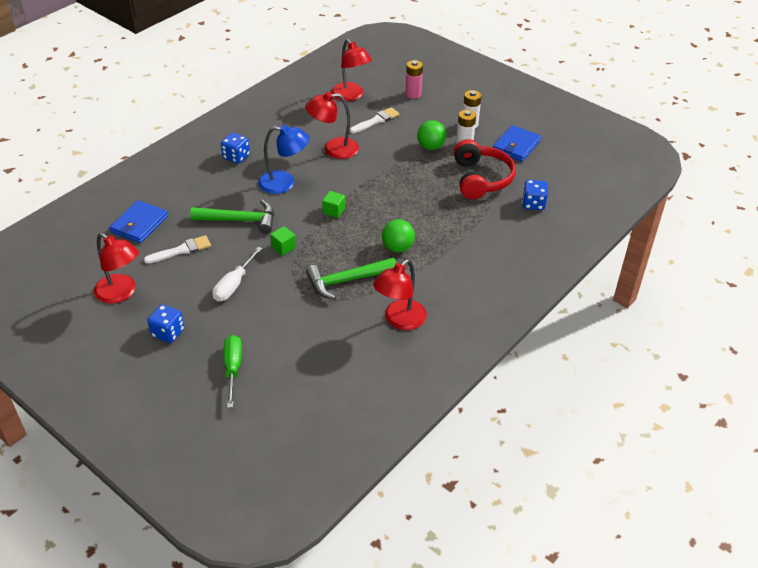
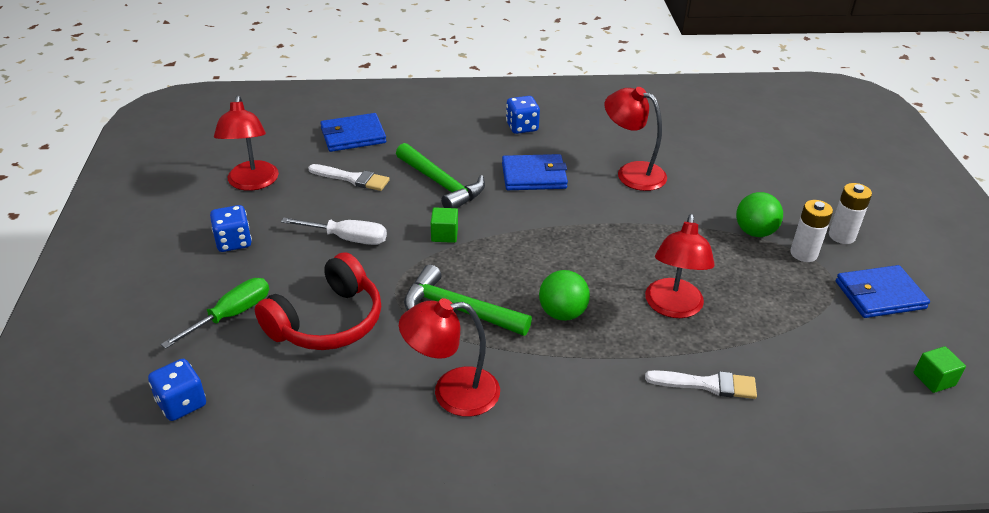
camera: 45 degrees right, 5 degrees down
white screwdriver [213,247,263,301] -> white screwdriver turned 150 degrees counterclockwise [281,218,387,245]
blue lamp [258,124,309,194] -> blue wallet [502,154,568,190]
green cube [322,191,345,218] -> green cube moved to [914,346,966,393]
red lamp [331,39,372,101] -> red lamp moved to [645,214,715,318]
white brush [350,107,399,133] -> white brush moved to [645,370,757,399]
pink battery [406,60,423,99] -> none
red headphones [454,139,516,199] -> red headphones moved to [255,252,381,350]
blue dice [522,180,548,210] -> blue dice moved to [148,359,206,421]

